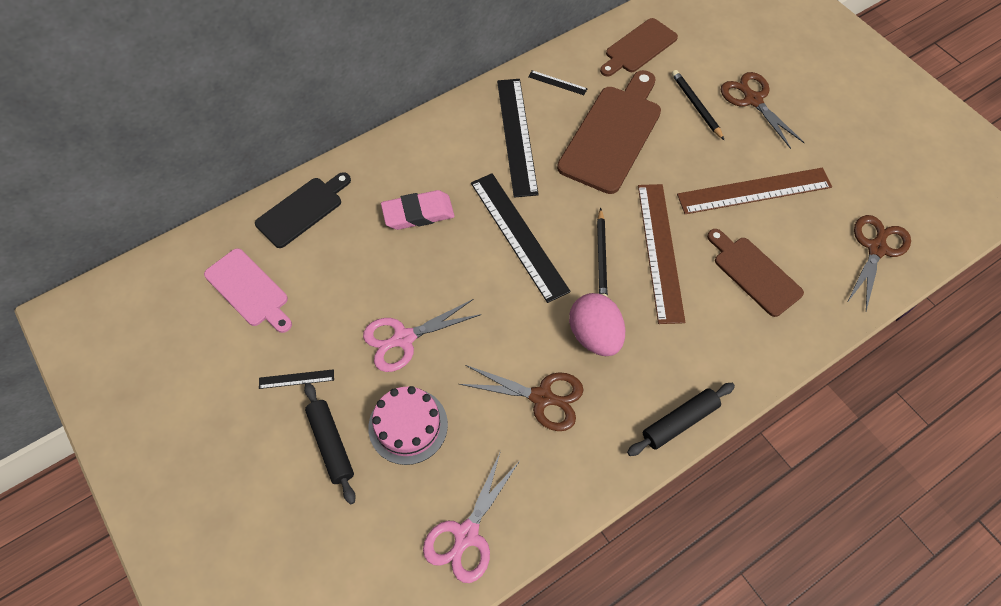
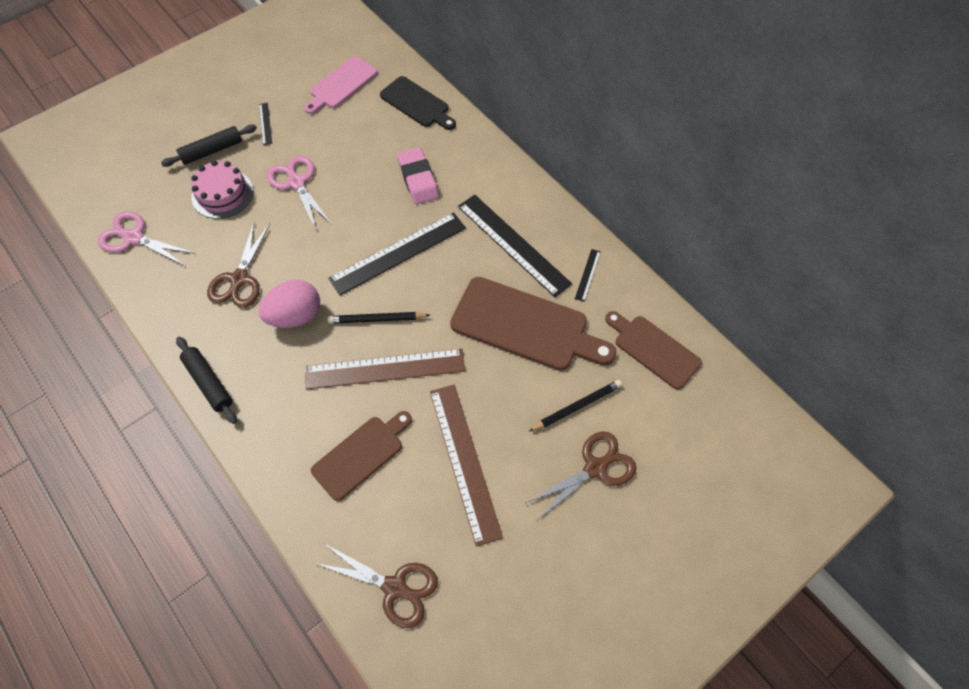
camera: 85 degrees right, 0 degrees up
black ruler [497,79,539,198] -> black ruler turned 60 degrees clockwise [458,195,572,297]

